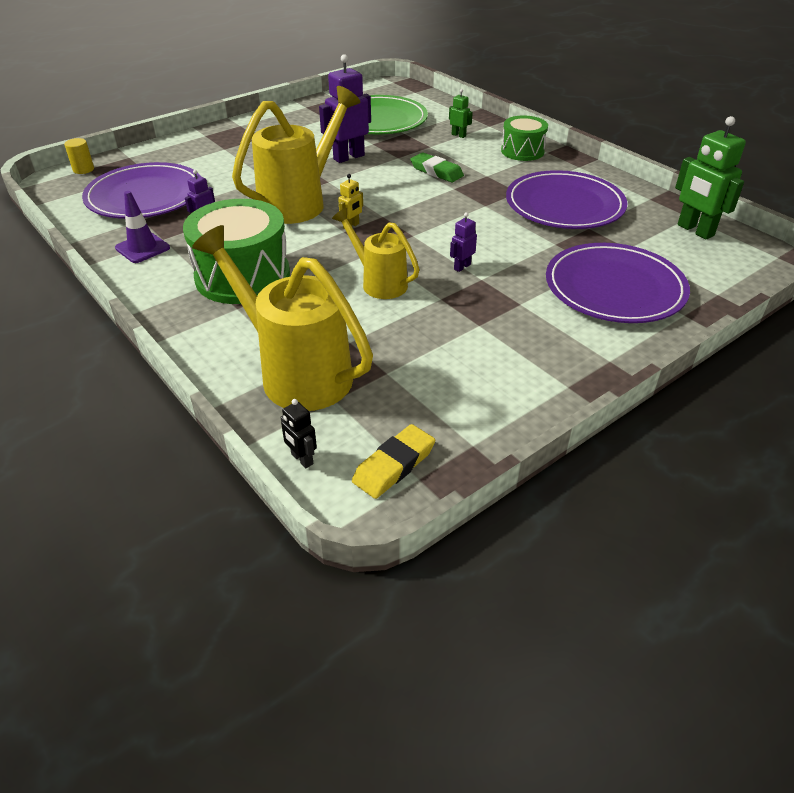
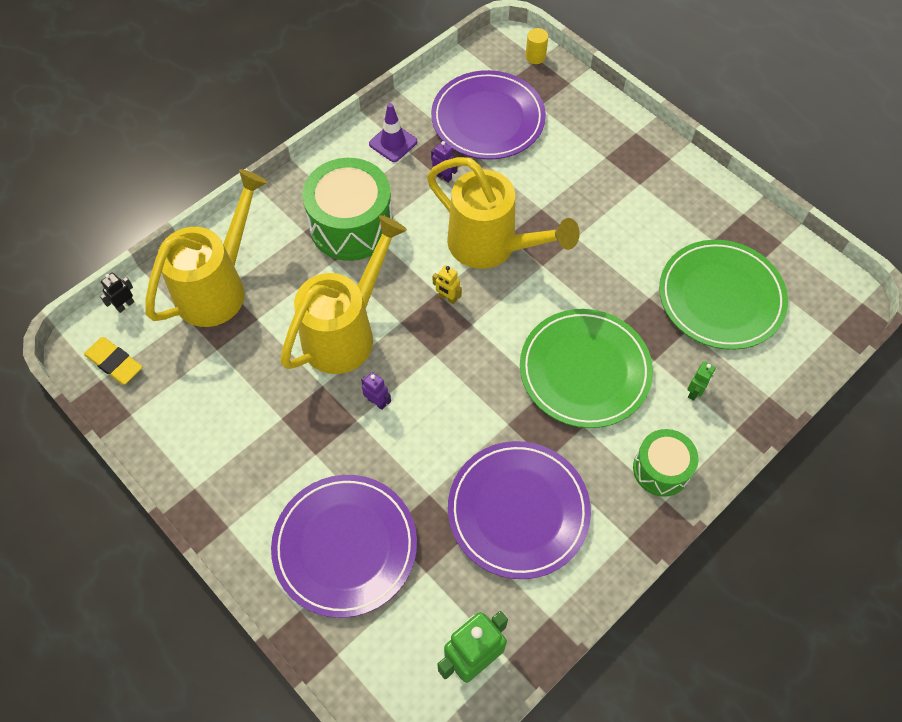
camera: 85 degrees right, 20 degrees up
purple robot [319,54,371,163] -> none
yellow watering can [332,208,420,299] -> yellow watering can [280,215,407,374], size x1.71
green eraser [410,152,464,182] -> green plate [520,309,653,428]

